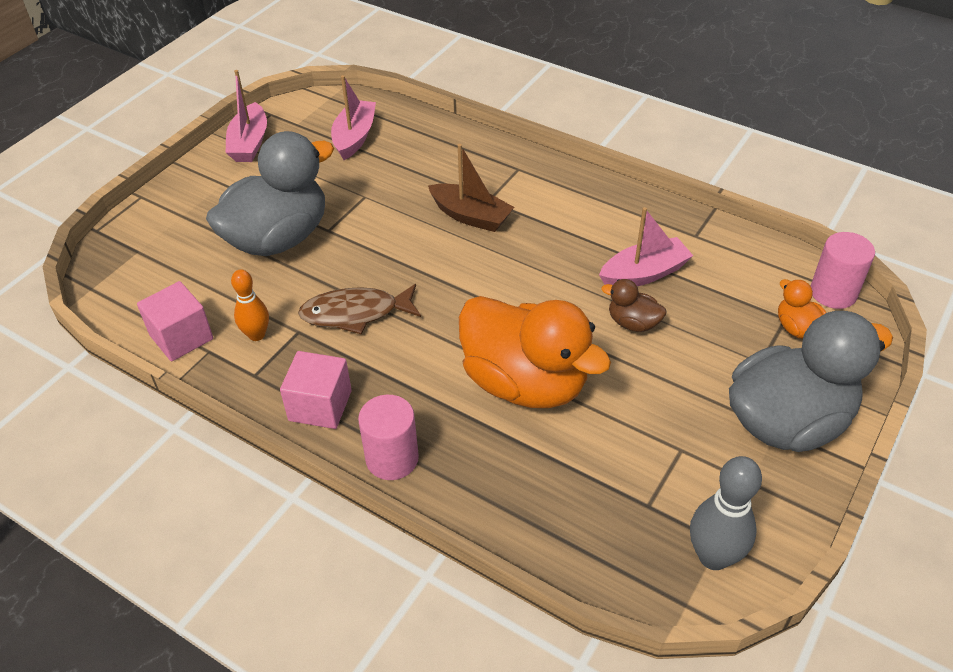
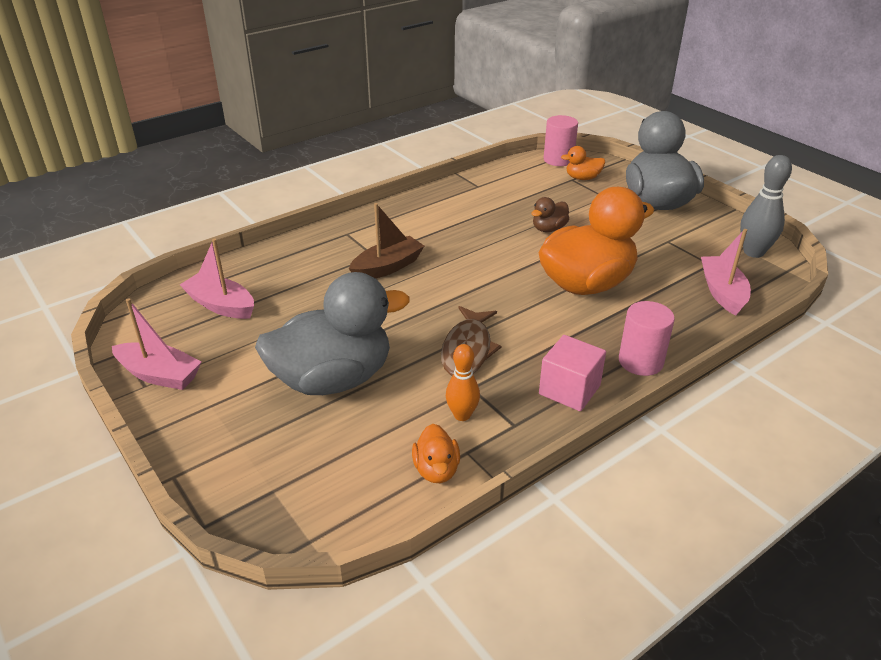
camera: 70 degrees left, 10 degrees down
pink cube [137,281,213,361] -> orange duck [412,424,460,483]
grey duck [206,131,334,256] -> grey duck turned 90 degrees clockwise [255,272,410,395]
pink boat [599,207,693,286] -> pink boat moved to [701,229,751,315]

